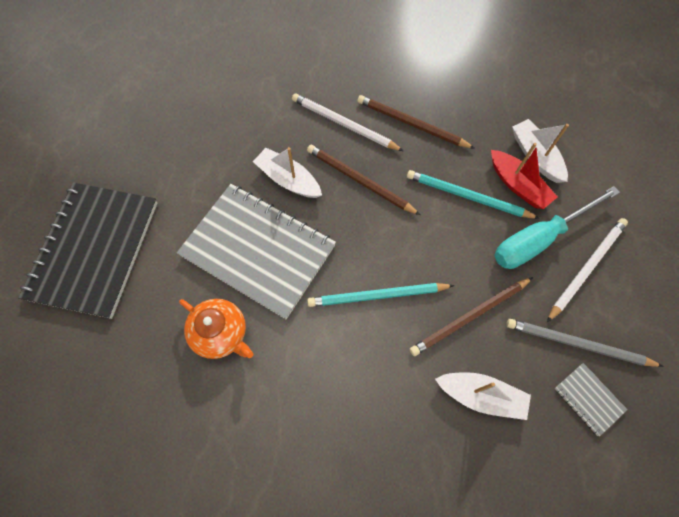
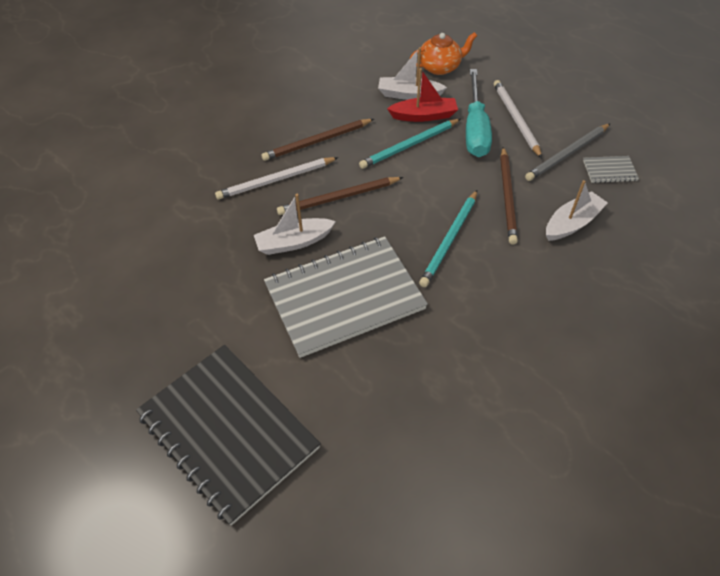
camera: 55 degrees left, 15 degrees down
orange teapot [179,299,253,359] -> orange teapot moved to [409,32,477,75]

